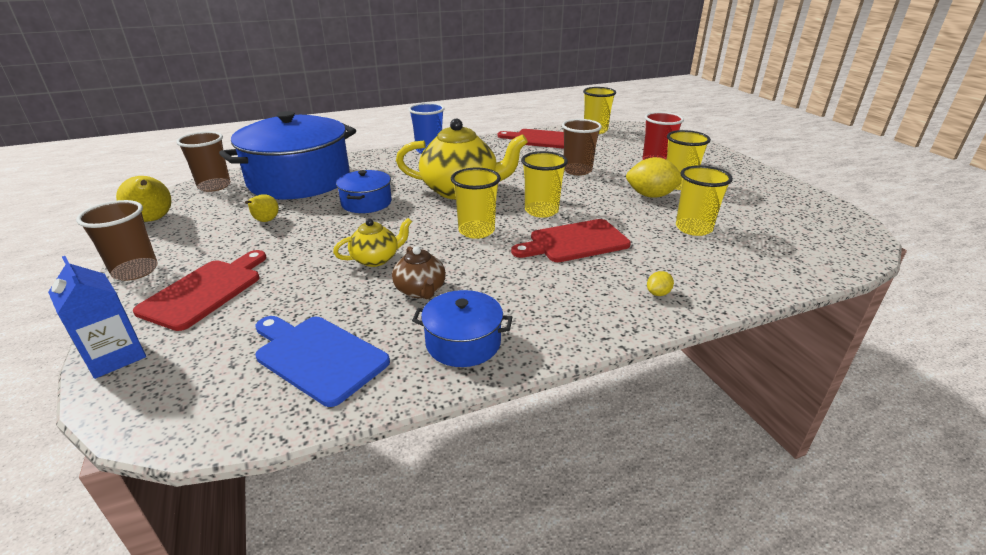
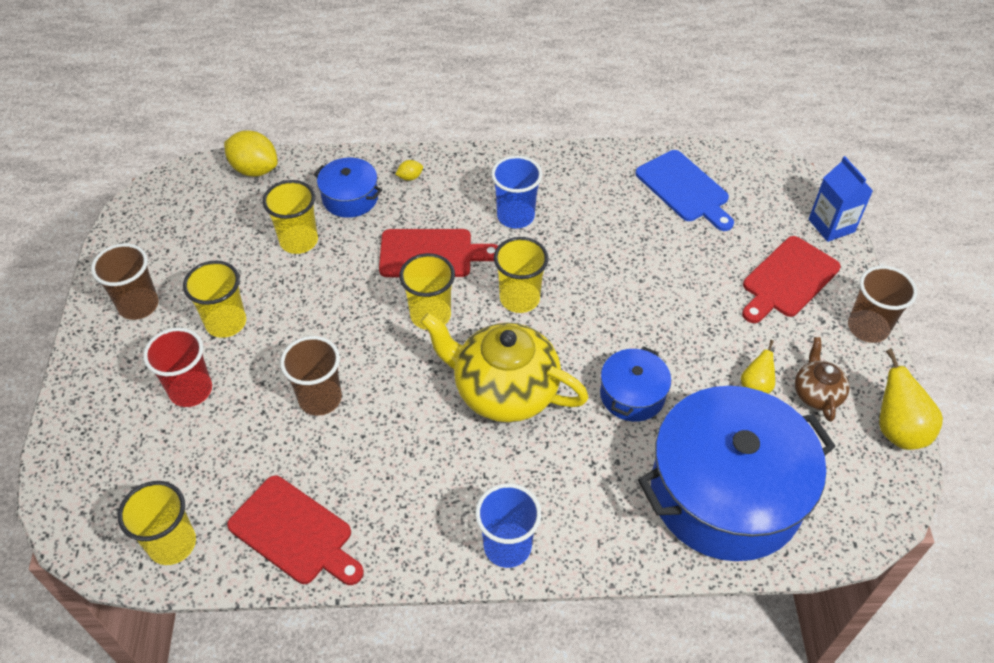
camera: 160 degrees left, 20 degrees up
brown cup [176,131,231,192] -> brown cup moved to [91,243,159,320]
yellow teapot [333,218,412,267] -> none
brown teapot [392,246,446,299] -> brown teapot moved to [795,337,850,422]
blue pot [412,290,512,367] -> blue pot moved to [314,158,382,218]
yellow lemon [626,157,682,198] -> yellow lemon moved to [224,131,278,176]
none -> blue cup [491,155,542,228]

